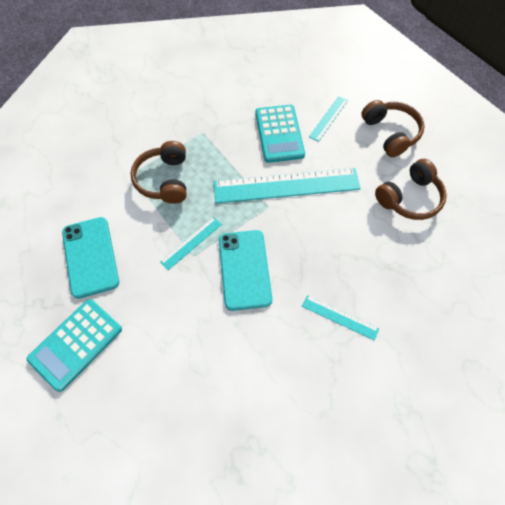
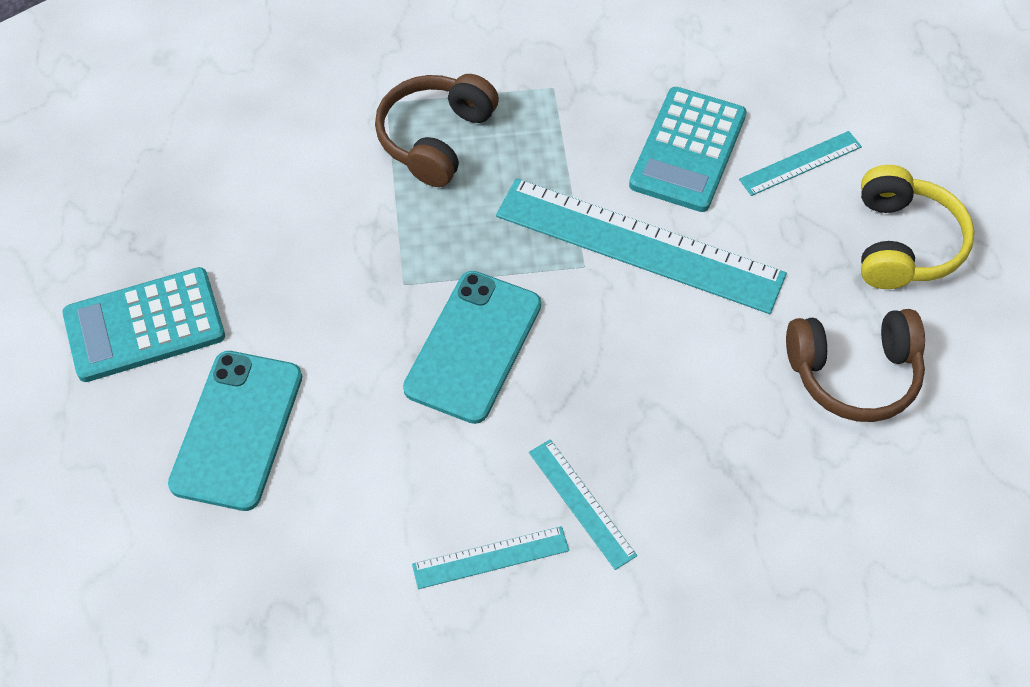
camera: 30 degrees right, 5 degrees down
turquoise phone [62,217,119,299] -> turquoise phone moved to [168,351,302,511]
turquoise ruler [160,217,222,270] -> turquoise ruler moved to [412,526,569,589]
brown headphones [361,100,425,157] -> yellow headphones [861,165,974,289]

